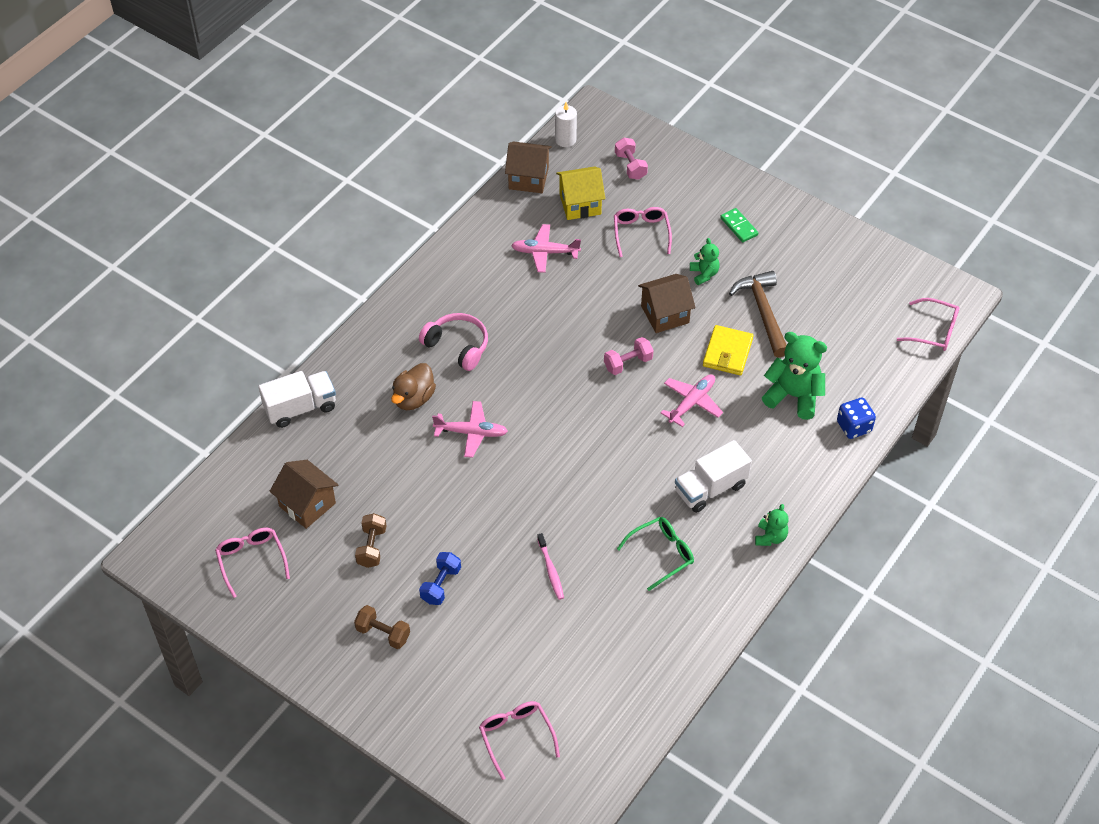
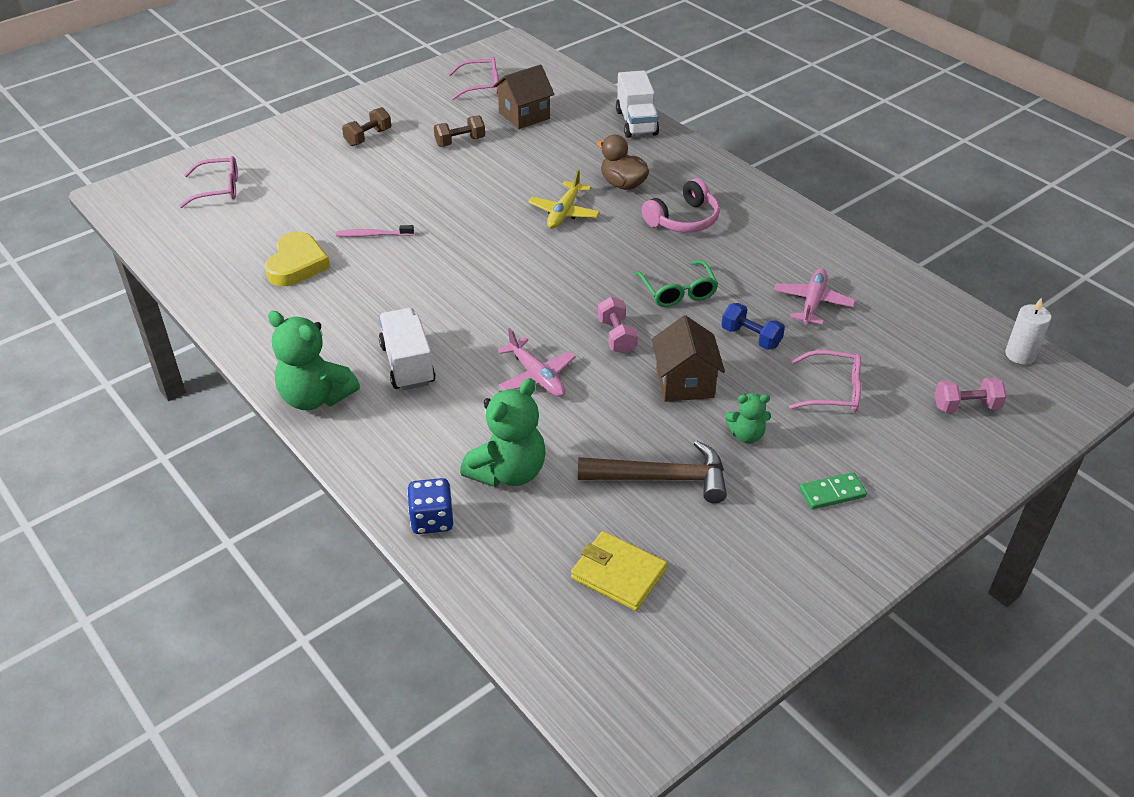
camera: 105 degrees right, 10 degrees down
brown dumbbell [355,513,386,568] -> brown dumbbell turned 45 degrees counterclockwise [434,115,485,147]
blue dumbbell [419,552,461,605] -> blue dumbbell moved to [721,303,785,350]
pink plane [432,401,508,458] -> yellow plane [528,170,600,229]
brown house [505,142,552,193] -> none
yellow house [556,166,605,220] -> none
green glasses [617,517,694,591] -> green glasses moved to [636,260,718,307]
yellow wallet [703,325,753,375] -> yellow wallet moved to [571,531,667,611]
green teddy bear [755,504,789,546] -> green teddy bear [268,311,360,410], size x1.85
pink glasses [897,298,959,351] -> none
none -> yellow heart [265,232,330,286]

